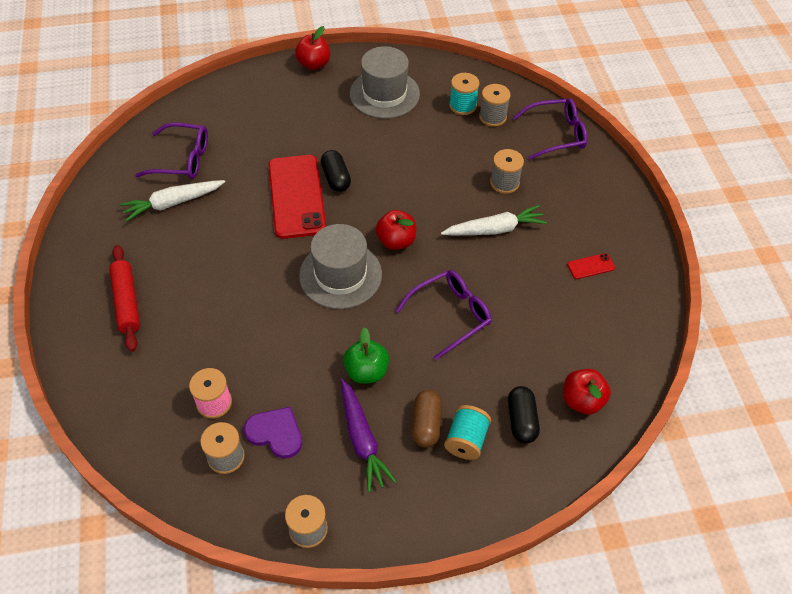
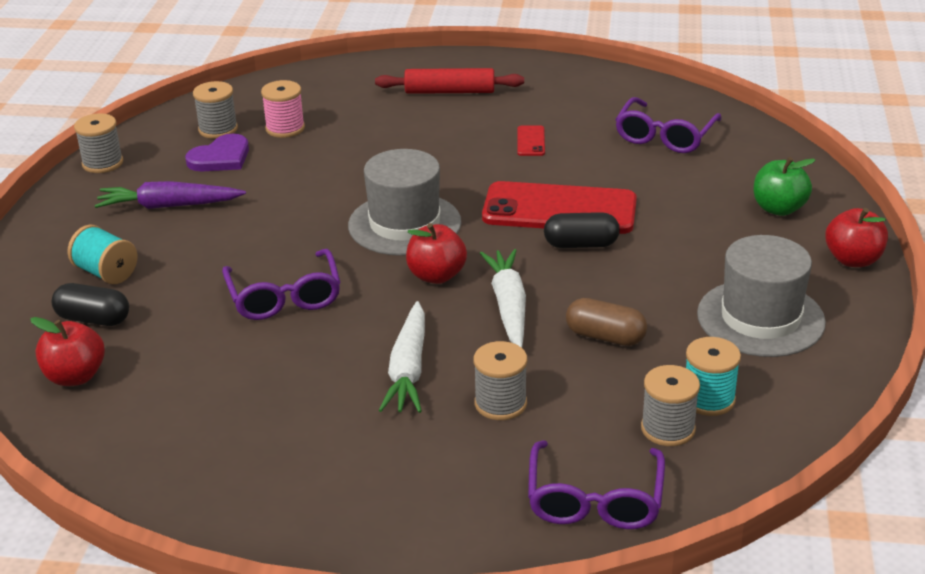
camera: 110 degrees right, 20 degrees down
white carrot [120,180,225,222] -> white carrot moved to [480,249,526,348]
green apple [343,327,389,384] -> green apple moved to [754,157,816,216]
brown capsule [412,390,442,447] -> brown capsule moved to [566,298,647,346]
red phone [567,253,615,279] -> red phone moved to [517,125,545,156]

